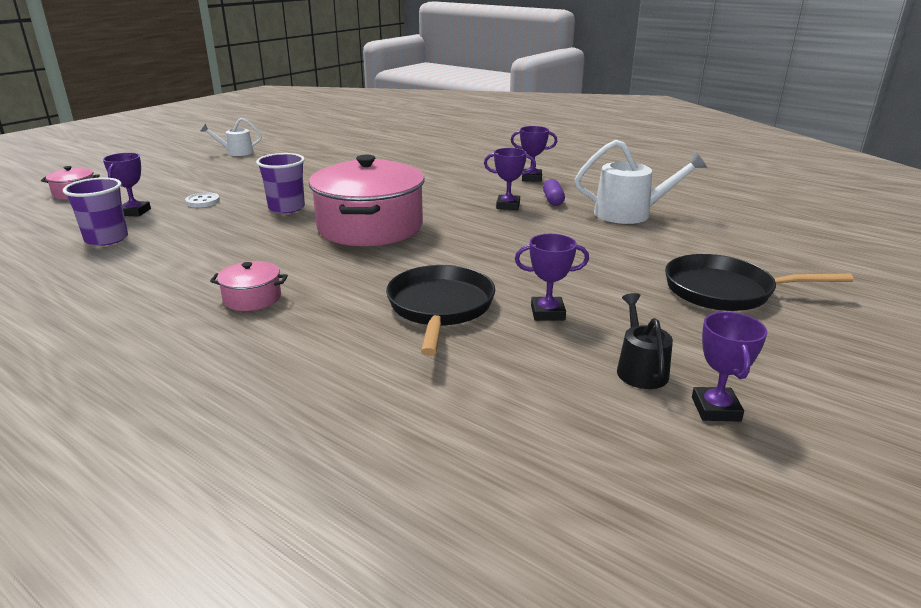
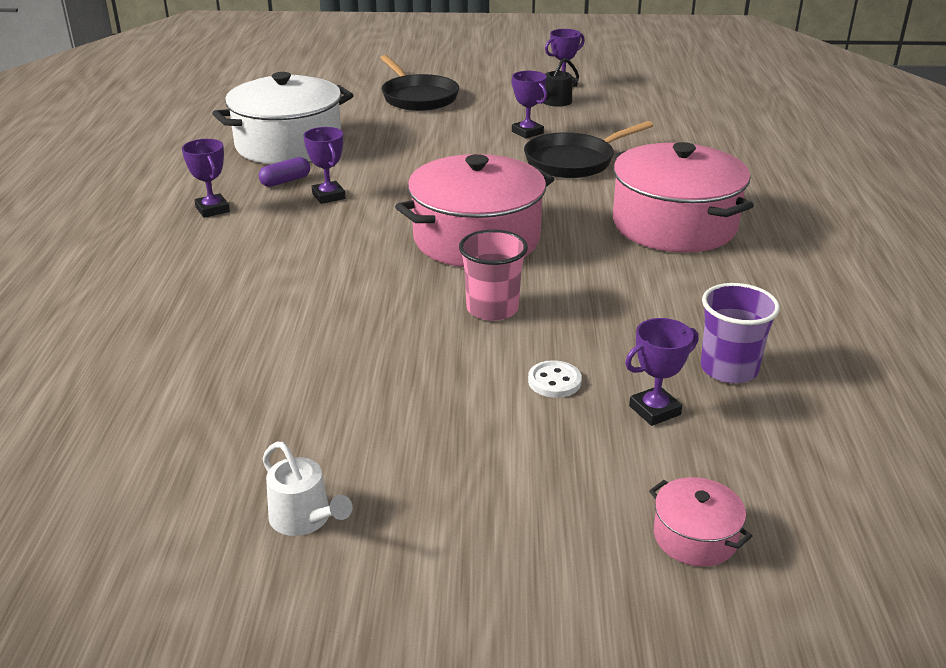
camera: 125 degrees left, 5 degrees up
pink pot [210,261,288,311] -> pink pot [613,142,754,253], size x2.33
purple cup [256,153,305,214] -> pink cup [459,229,528,321]
white watering can [574,140,707,224] -> white pot [212,72,354,164]

